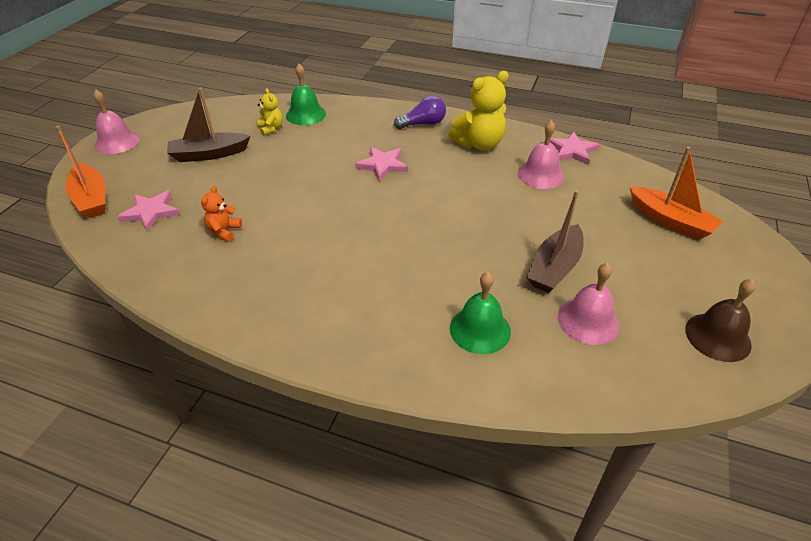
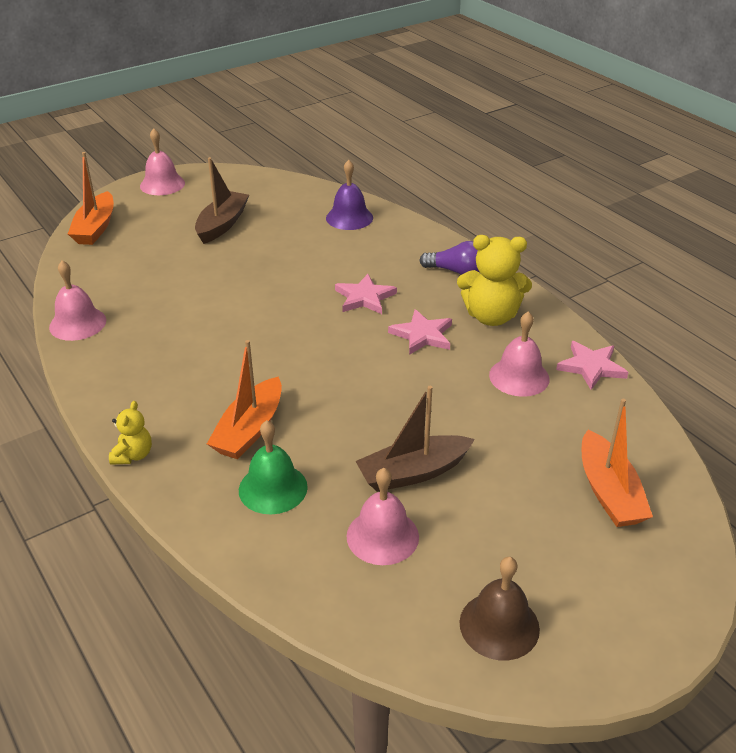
camera: 35 degrees right, 5 degrees down
pink star [117,190,180,232] -> pink star moved to [388,309,452,355]
brown boat [167,87,251,162] -> brown boat turned 90 degrees clockwise [195,157,249,244]
orange teddy bear [201,186,242,242] -> none
yellow teddy bear [257,88,283,136] -> yellow teddy bear moved to [109,401,152,465]
green bell [286,64,326,125] -> purple bell [326,160,373,230]
none -> pink bell [49,260,106,341]
none -> orange boat [207,340,282,459]

